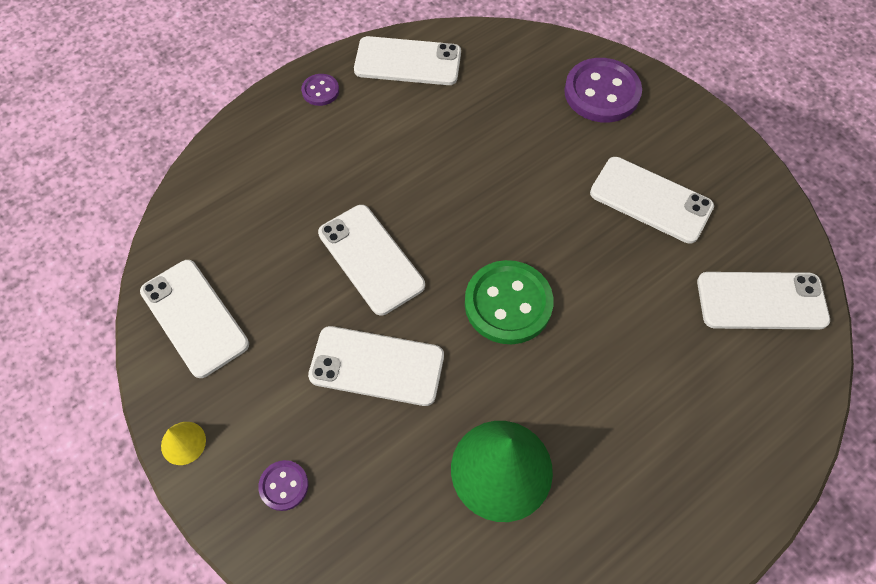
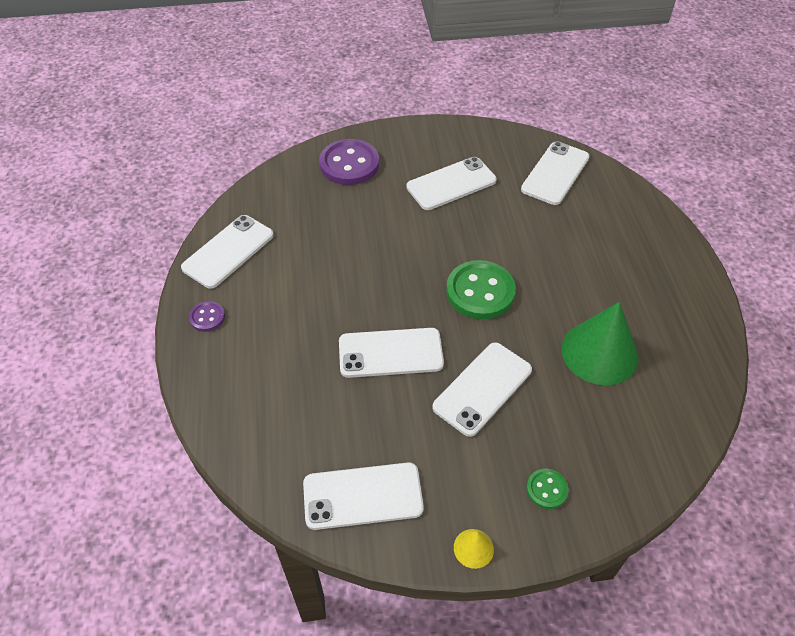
camera: 60 degrees left, 10 degrees down
purple button [258,460,309,511] -> green button [526,469,568,509]

